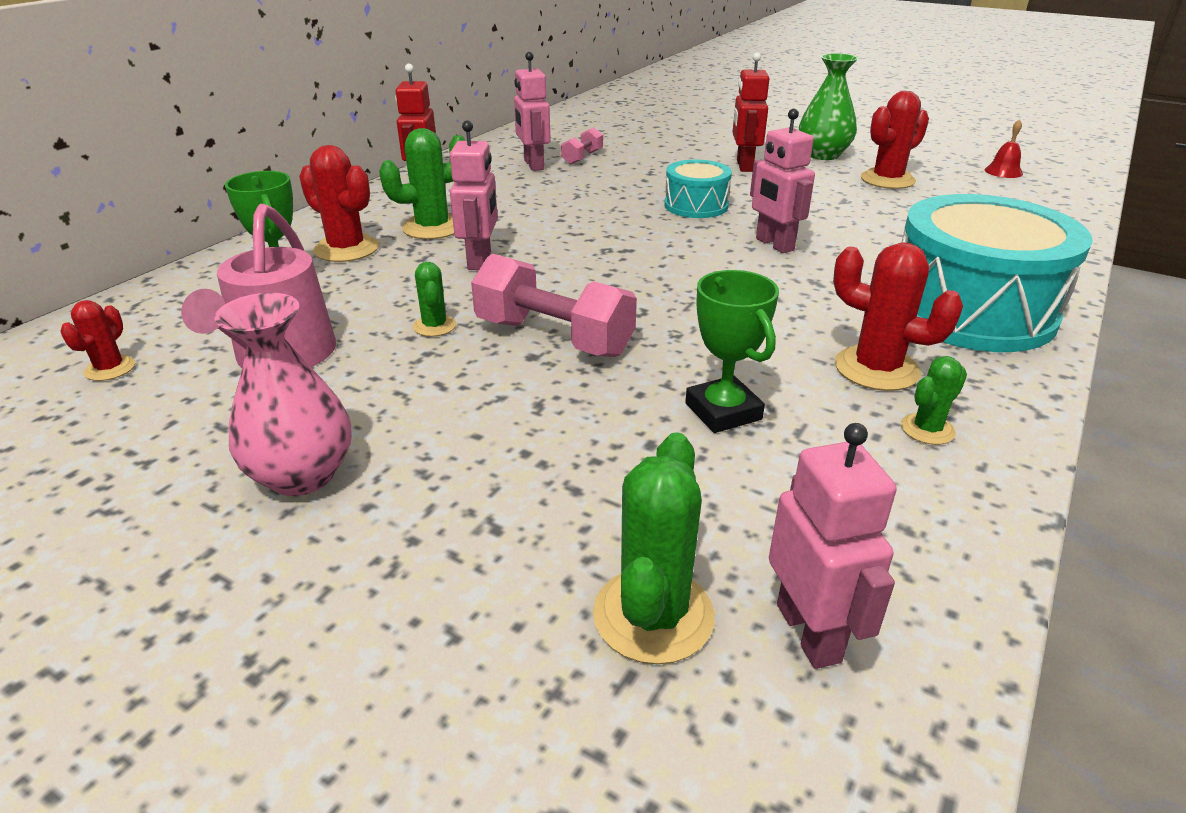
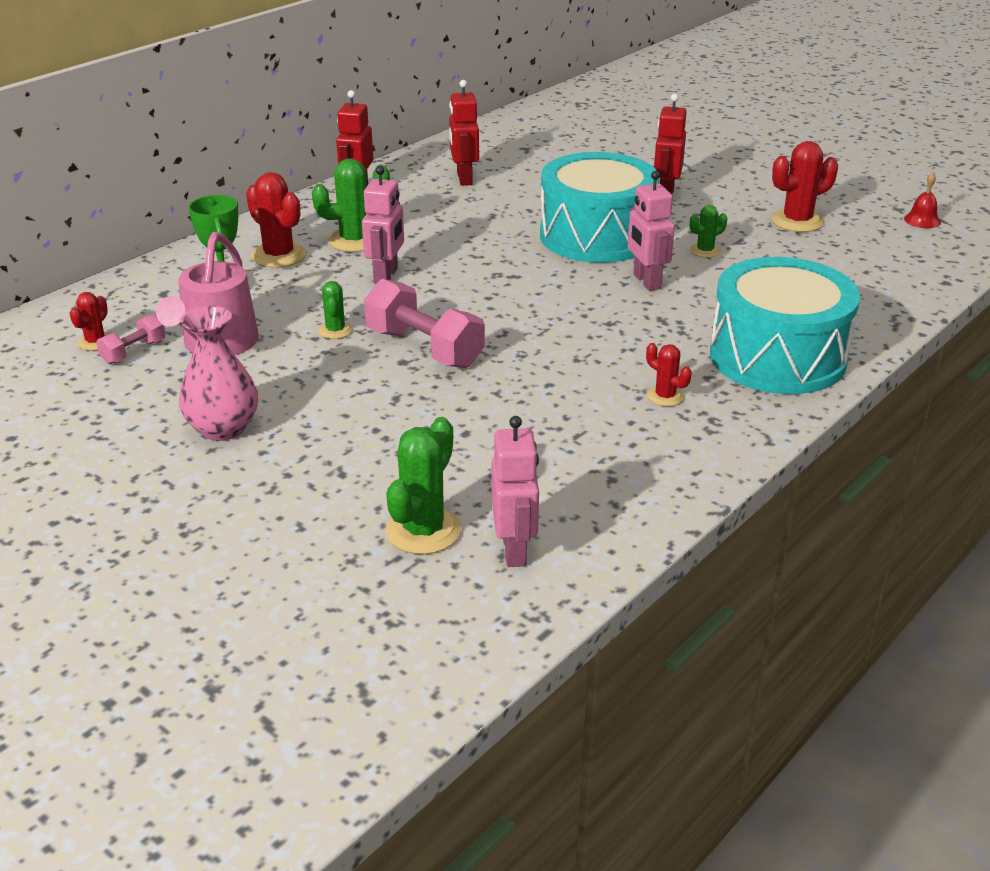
camera: 10 degrees right, 0 degrees up
pink robot [514,52,551,171] -> red robot [449,80,479,186]
pink dumbbell [561,127,603,164] -> pink dumbbell moved to [96,314,166,364]
turquoise drum [665,160,732,218] -> turquoise drum [540,152,659,263], size x1.94
green trophy [685,270,779,433] -> none
green vase [799,53,859,160] -> none
red cactus [833,242,963,391] -> red cactus [646,343,692,407], size x0.56
green cactus [901,356,967,445] -> green cactus moved to [690,205,727,258]

